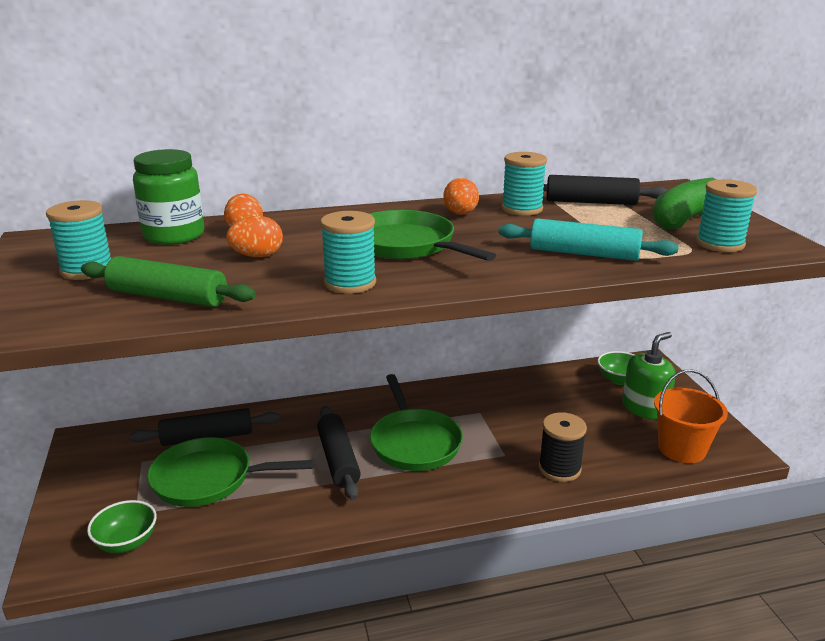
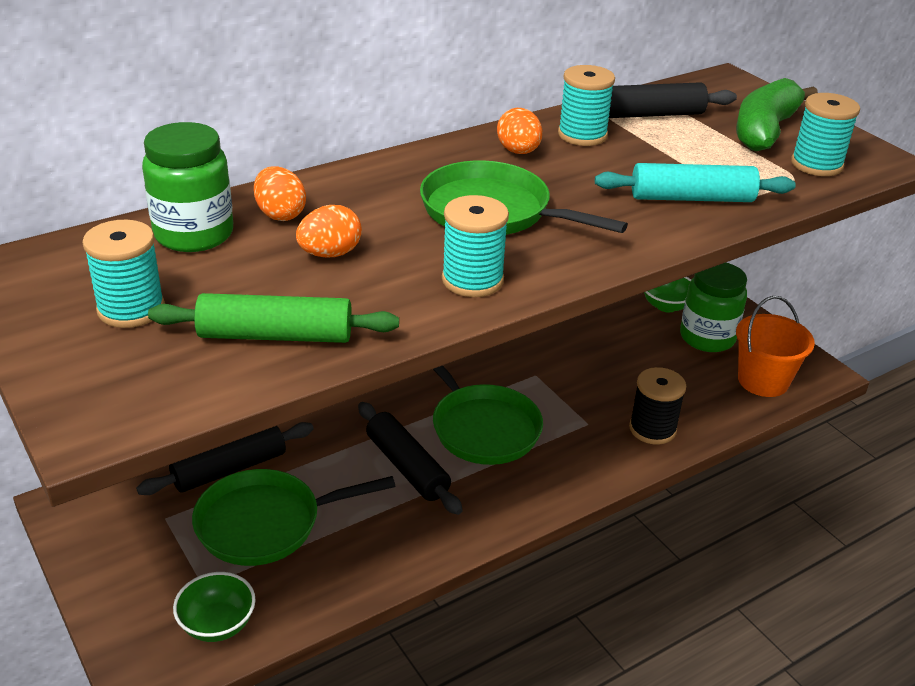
camera: 20 degrees left, 10 degrees up
green soap dispenser [622,332,676,420] -> green jar [680,263,747,352]

